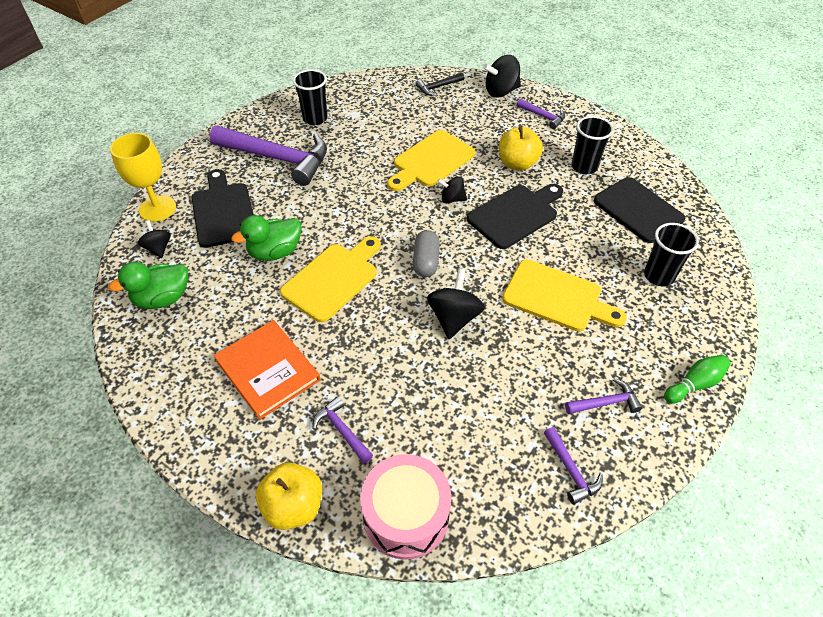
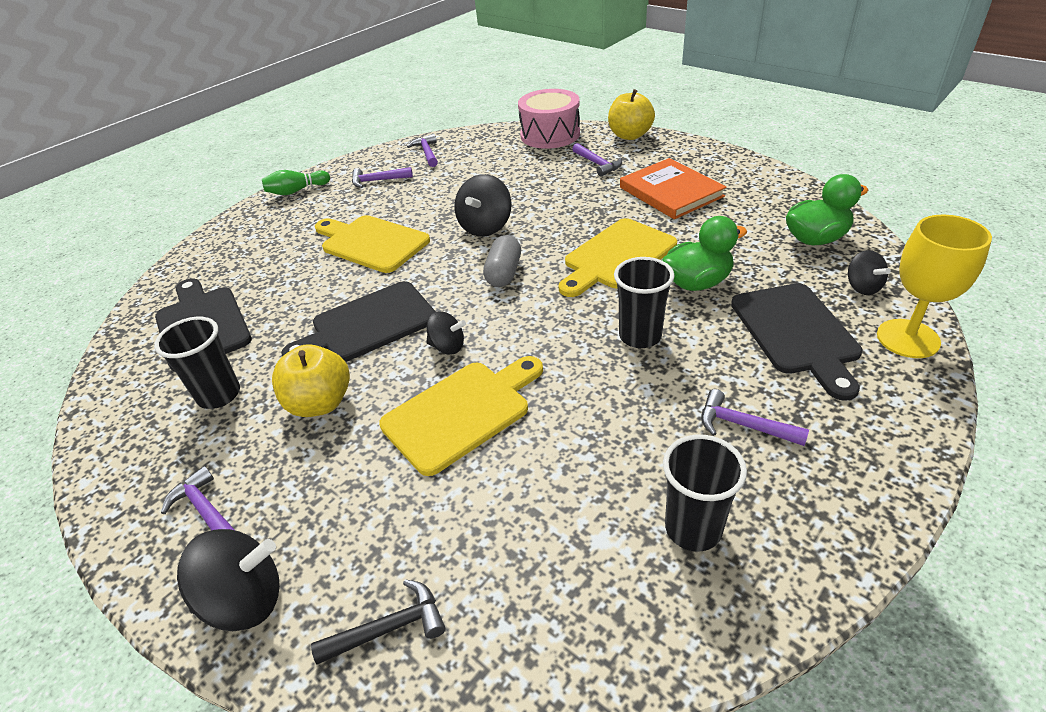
camera: 170 degrees left, 10 degrees down
purple hammer [210,126,327,186] -> purple hammer [701,389,809,446], size x0.45
black cup [644,223,699,286] -> black cup moved to [614,257,674,348]

